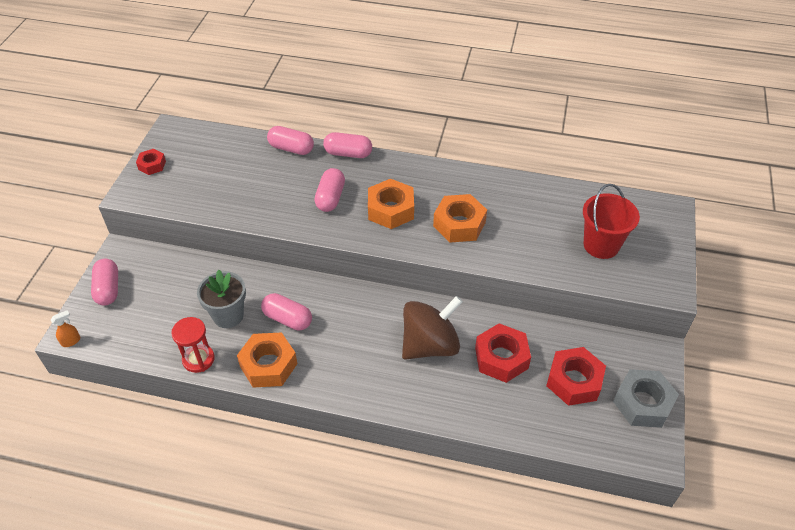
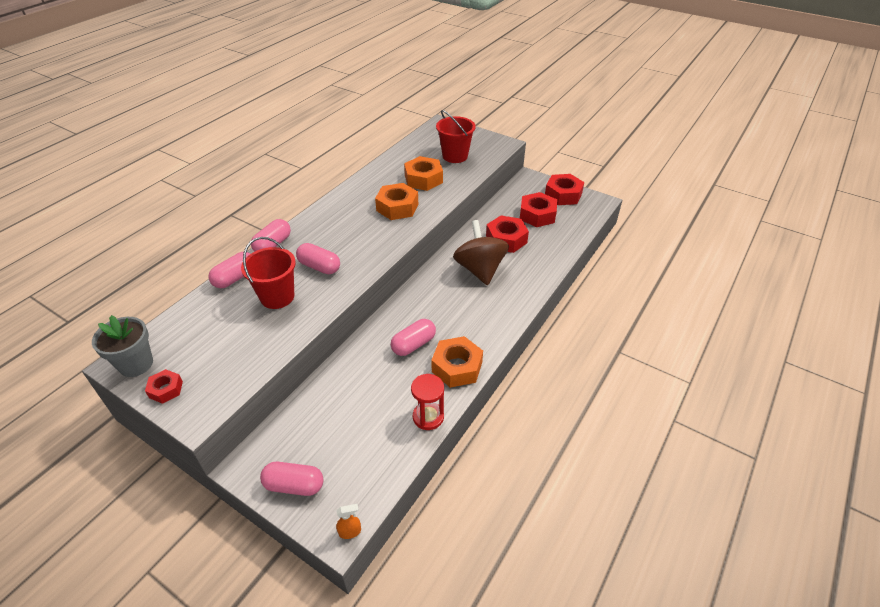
camera: 70 degrees left, 5 degrees down
orange spray bottle [51,310,80,347] -> orange spray bottle turned 90 degrees clockwise [336,504,361,539]
grey flower pot [197,270,246,328] -> grey flower pot moved to [92,315,153,377]
orange nut [368,179,414,229] -> orange nut moved to [404,156,443,191]
grey nut [613,369,679,428] -> red nut [545,174,584,205]
none -> red bucket [241,237,296,309]

